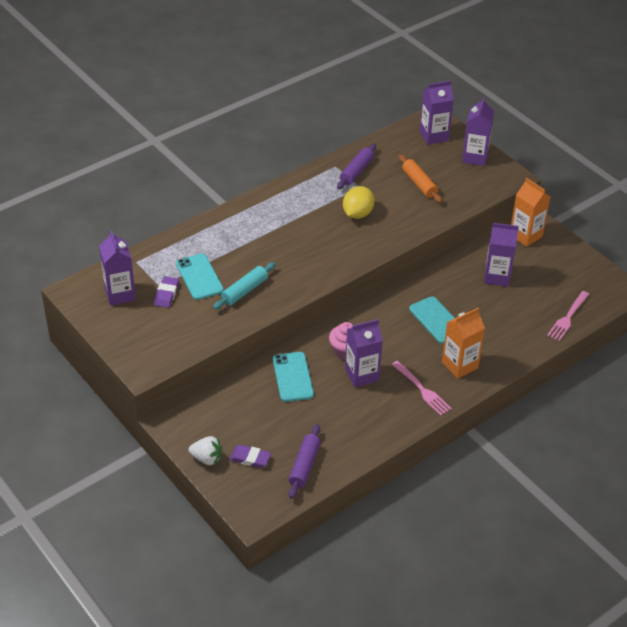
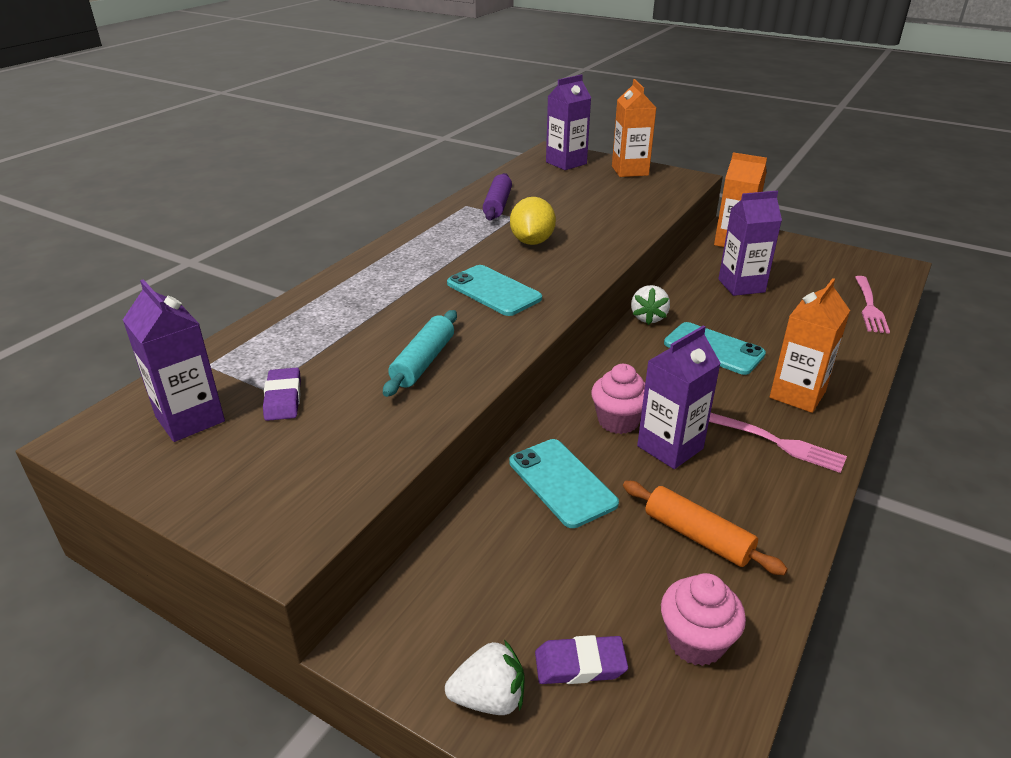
camera: 20 degrees left, 10 degrees down
turquoise phone [176,253,224,300] -> turquoise phone moved to [447,265,542,316]
purple rolling pin [289,424,321,499] -> pink cupcake [661,573,746,666]
orange rolling pin [399,155,442,203] -> orange rolling pin moved to [623,481,788,575]
purple carton [462,97,494,166] -> orange carton [612,79,656,177]
none -> white strawberry [631,285,670,325]

